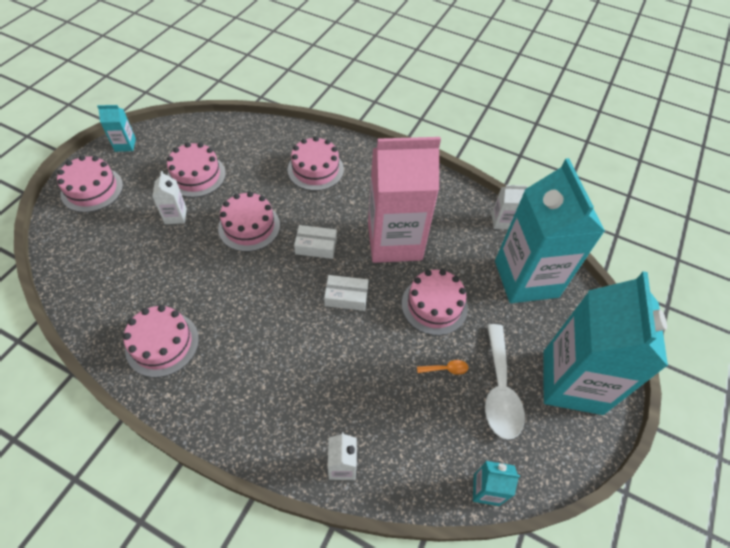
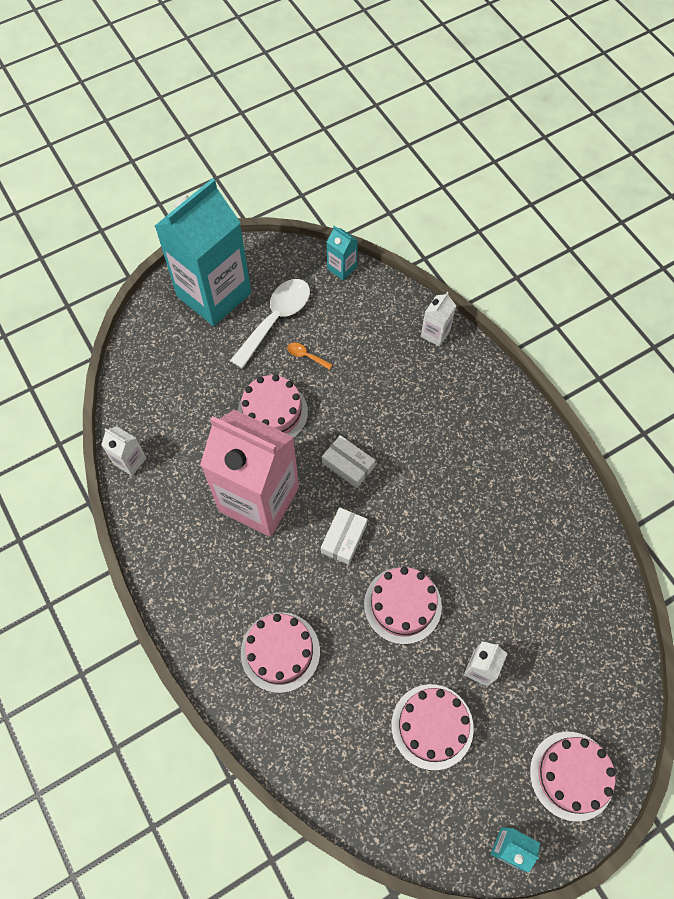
camera: 145 degrees left, 10 degrees up
pink cake [123,305,199,377] -> none
white box [294,225,337,259] -> white box turned 75 degrees clockwise [321,507,368,565]
turquoise carton [495,158,605,303] -> none

